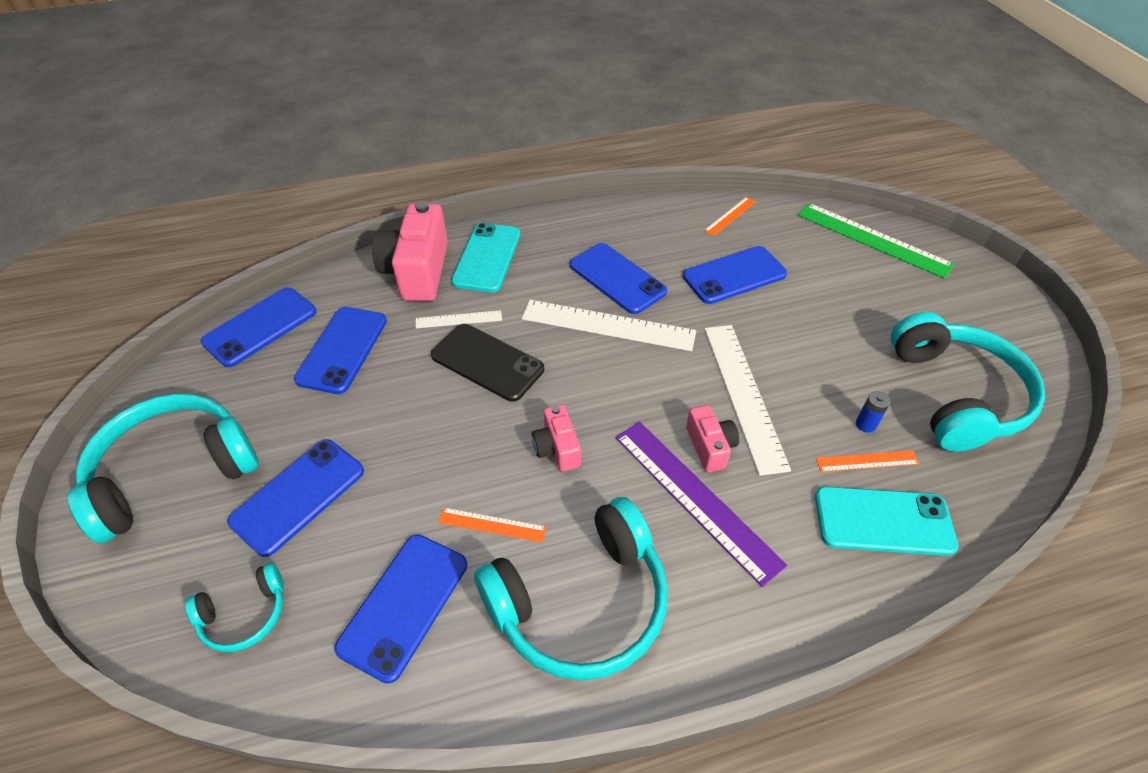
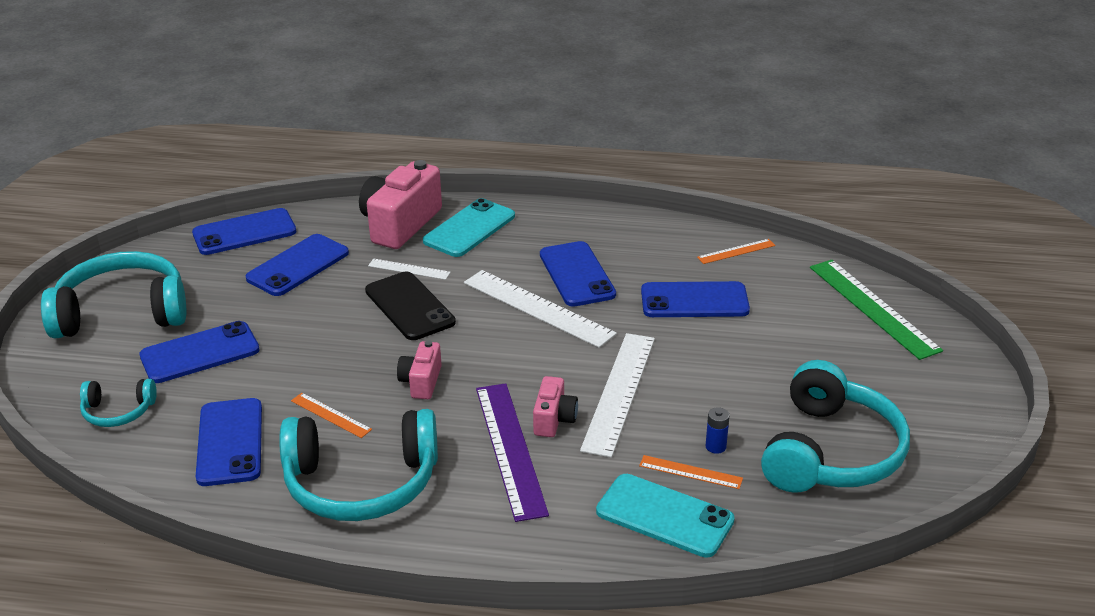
camera: 25 degrees right, 15 degrees down
blue phone [334,535,467,684] -> blue phone turned 60 degrees counterclockwise [196,398,262,486]

